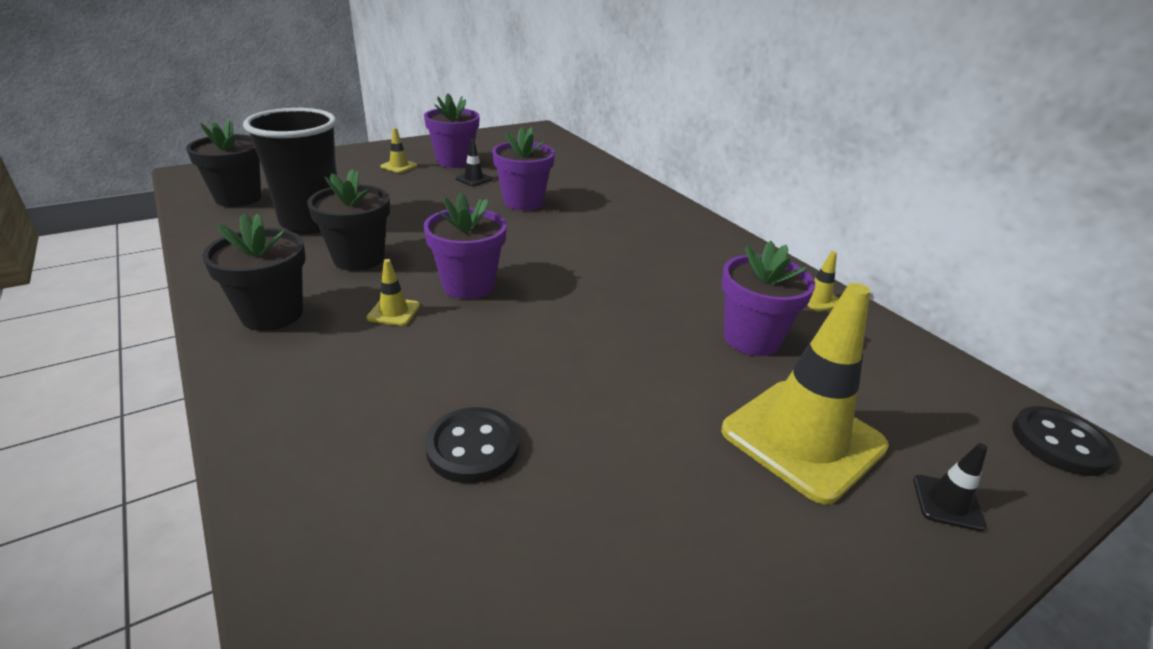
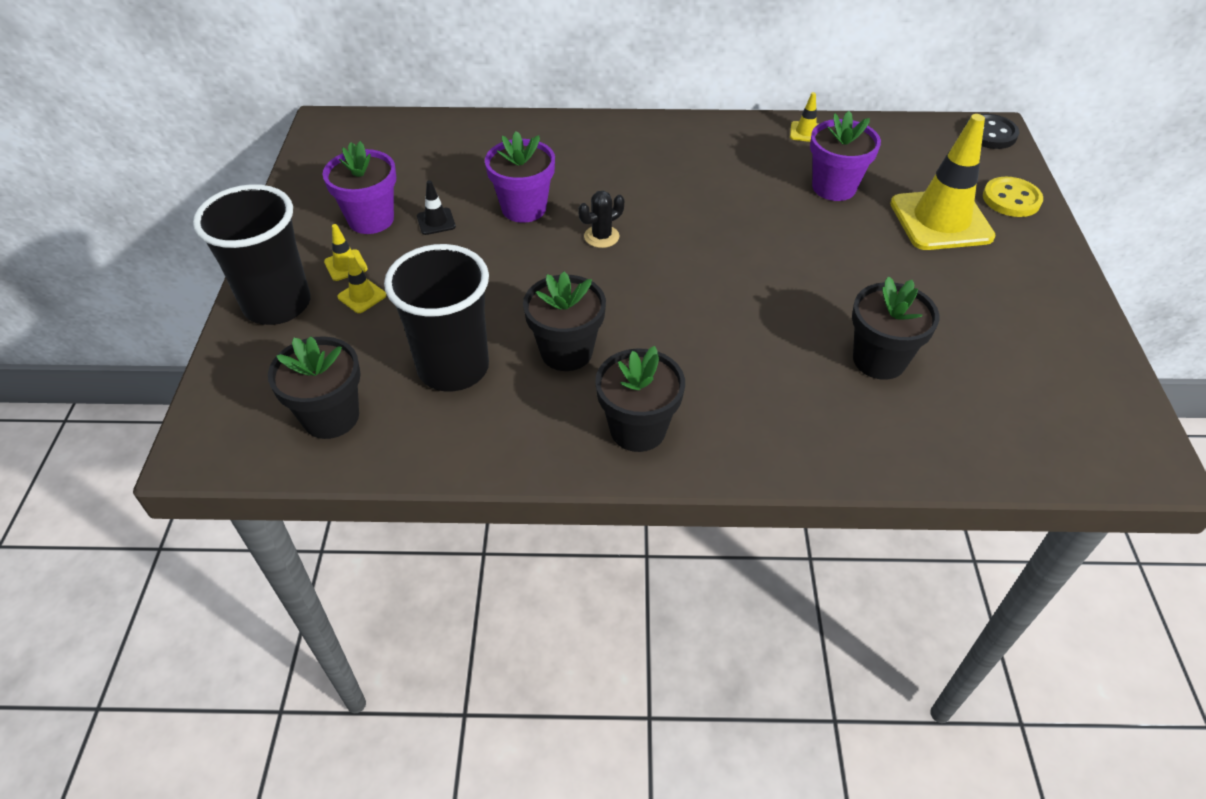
camera: 55 degrees left, 15 degrees up
yellow traffic cone [367,259,420,326] -> yellow traffic cone moved to [338,255,387,313]
purple flower pot [423,193,507,299] -> none
black button [425,407,519,483] -> black flower pot [852,276,939,380]
black traffic cone [913,443,988,531] -> yellow button [983,177,1043,217]
none -> black cup [193,184,311,325]
none -> black cactus [578,191,624,248]

